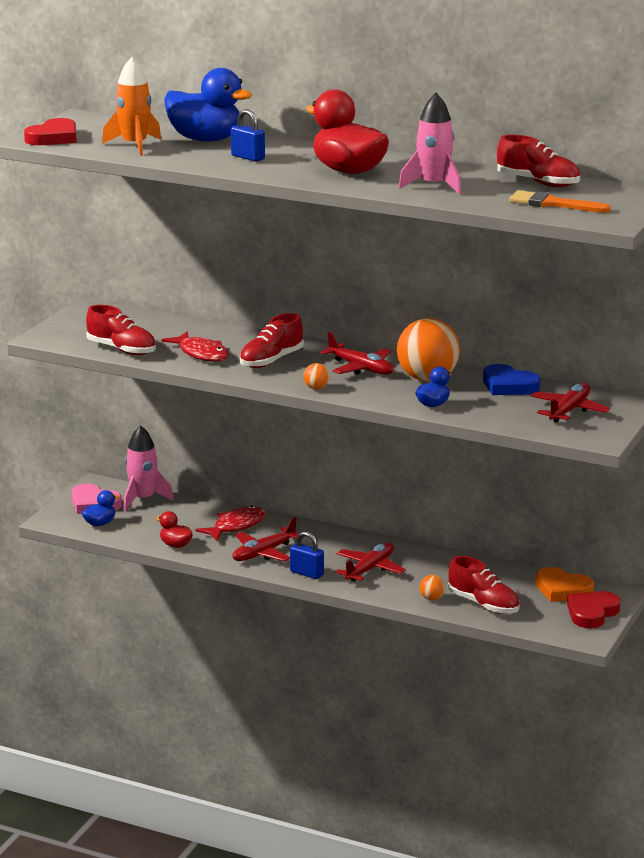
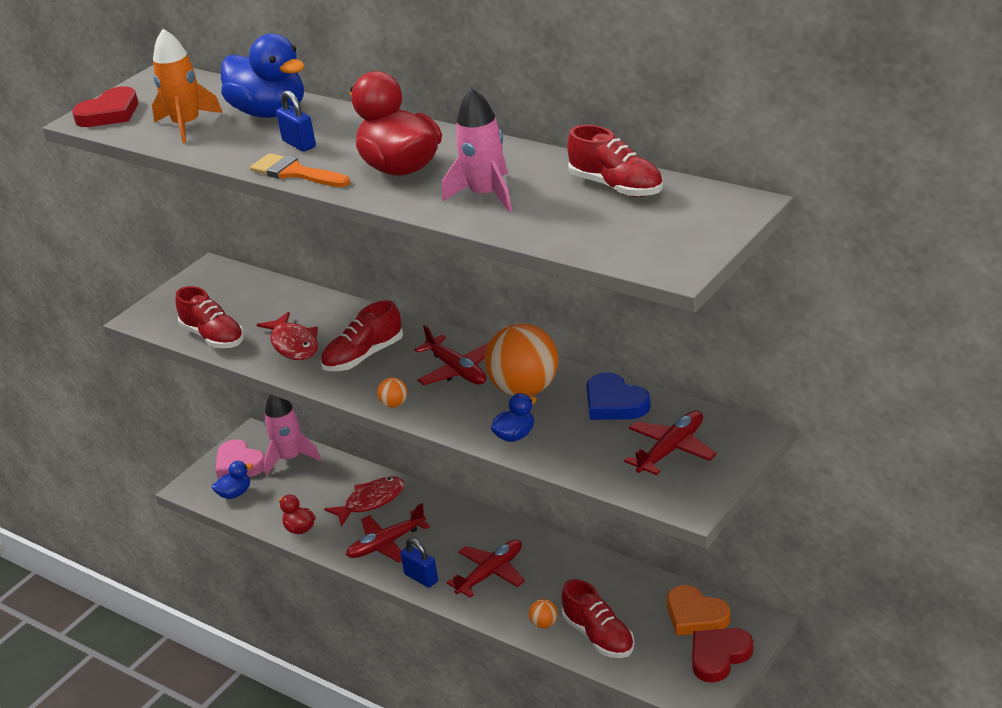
camera: 15 degrees right, 10 degrees up
orange brush [509,190,611,213] -> orange brush moved to [250,153,350,187]

